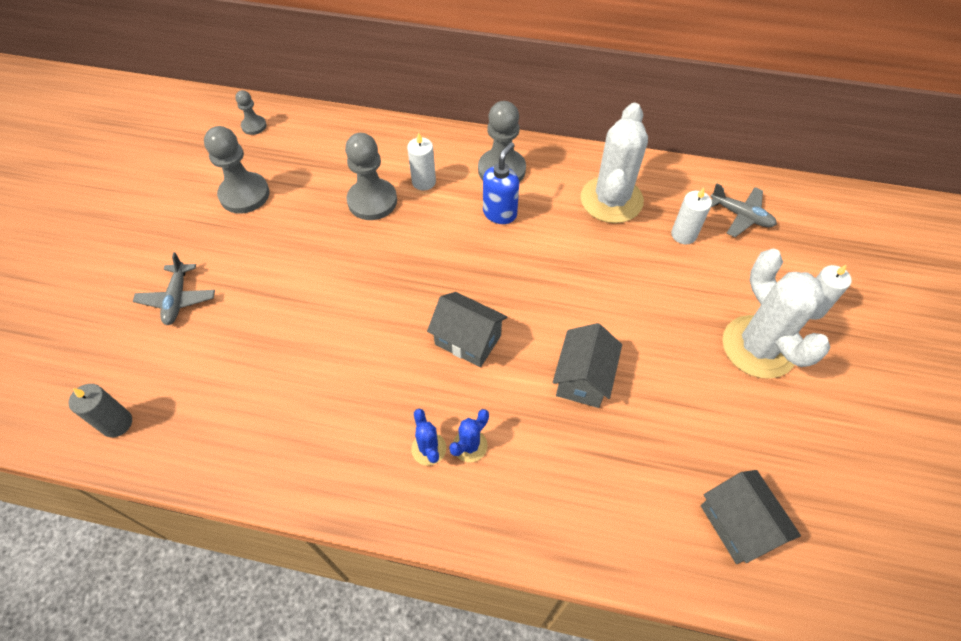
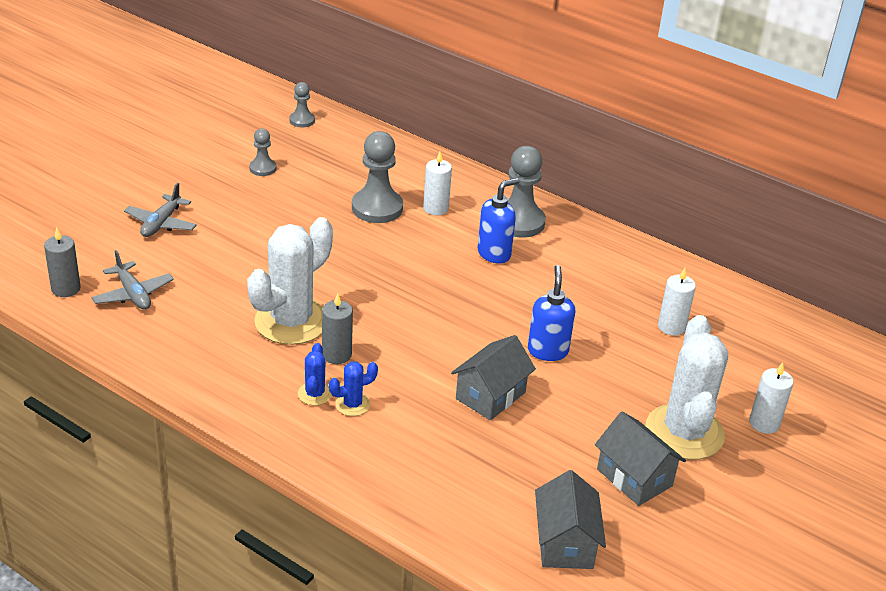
camera: 20 degrees right, 20 degrees down
grey pawn [204,126,270,214] -> grey pawn [249,129,276,176], size x0.54
grey house [427,292,507,367] -> grey house moved to [595,412,686,506]
white cactus [581,103,648,223] -> white cactus moved to [247,217,333,345]
grey plane [710,183,777,237] -> grey plane moved to [92,250,174,310]
none -> grey candle [322,293,353,364]
none -> blue soap dispenser [528,265,575,361]

